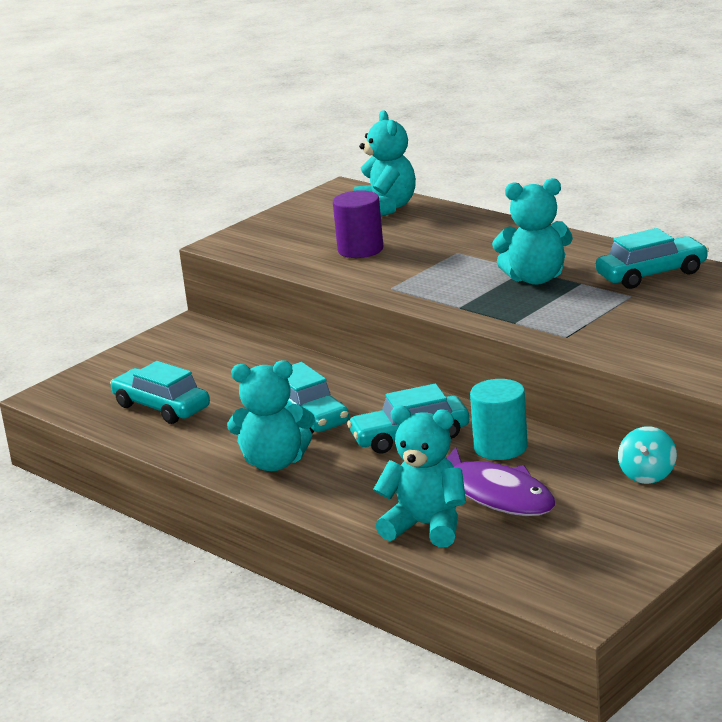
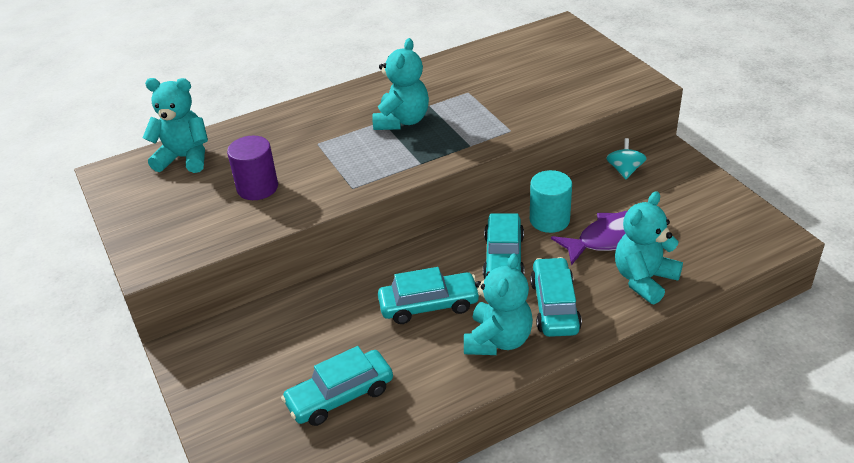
camera: 70 degrees left, 15 degrees up
turquoise car [596,228,709,289] -> turquoise car moved to [530,257,582,337]
turquoise spinning top [618,426,677,484] -> turquoise spinning top turned 120 degrees counterclockwise [606,138,647,179]

